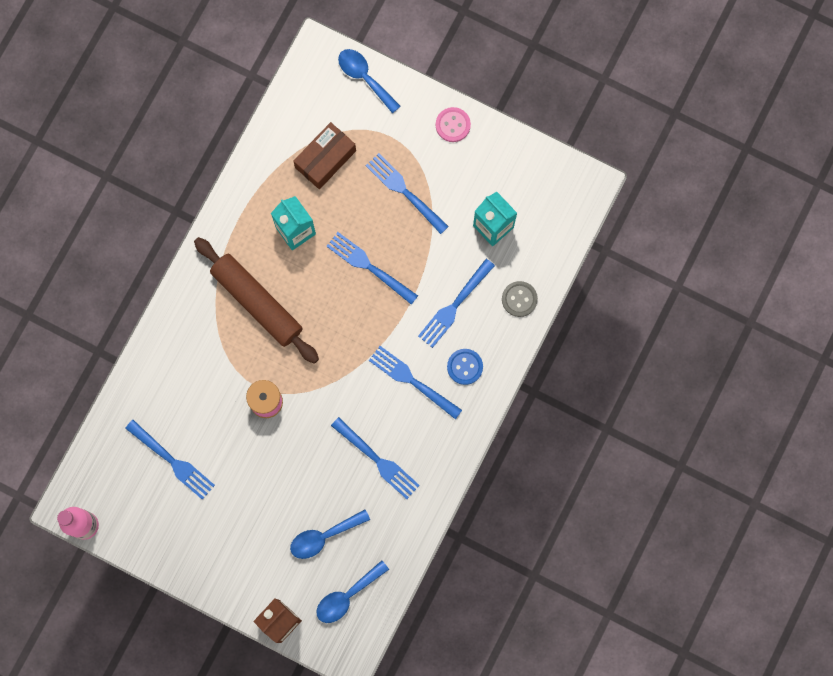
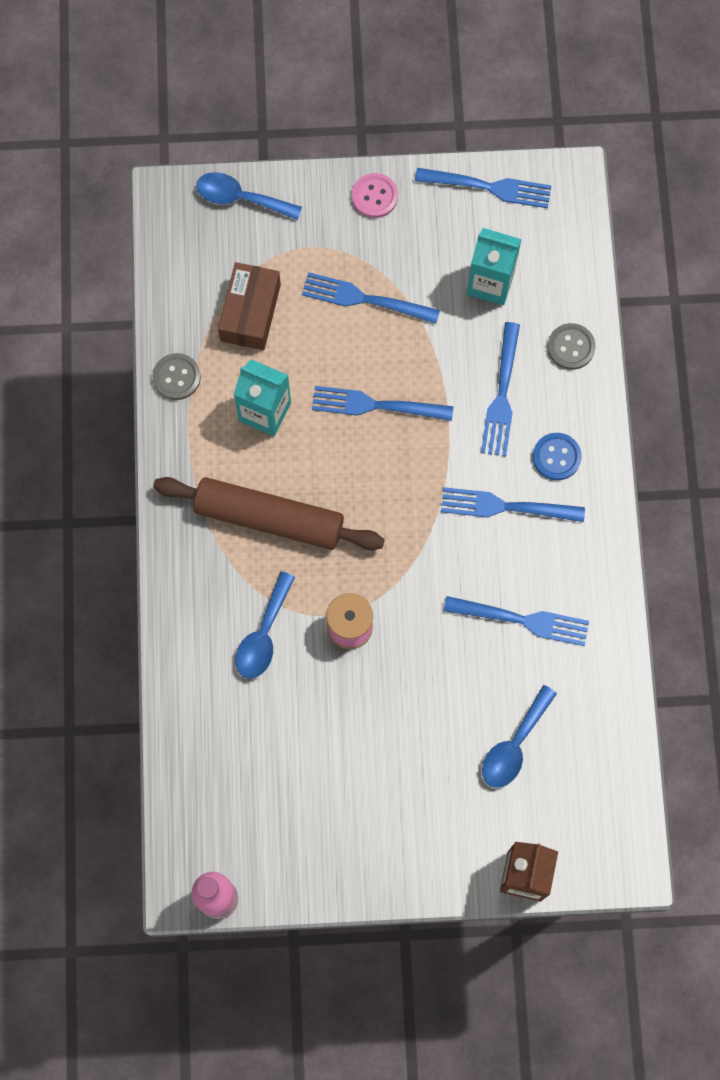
camera: 30 degrees left, 5 degrees down
blue fork [125,420,215,500] -> blue fork moved to [415,168,552,208]
blue spoon [316,560,389,623] -> blue spoon moved to [235,571,295,679]
none -> grey button [153,353,201,400]

